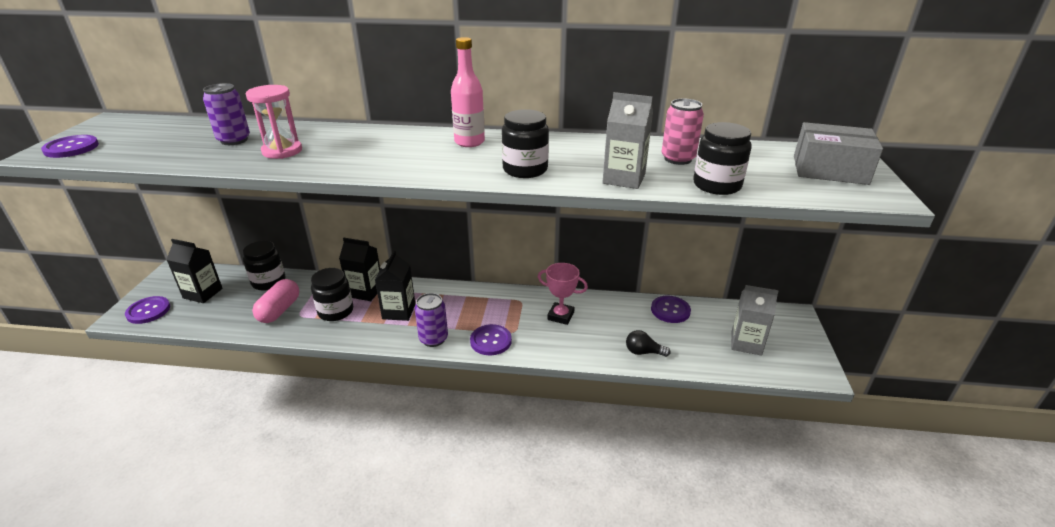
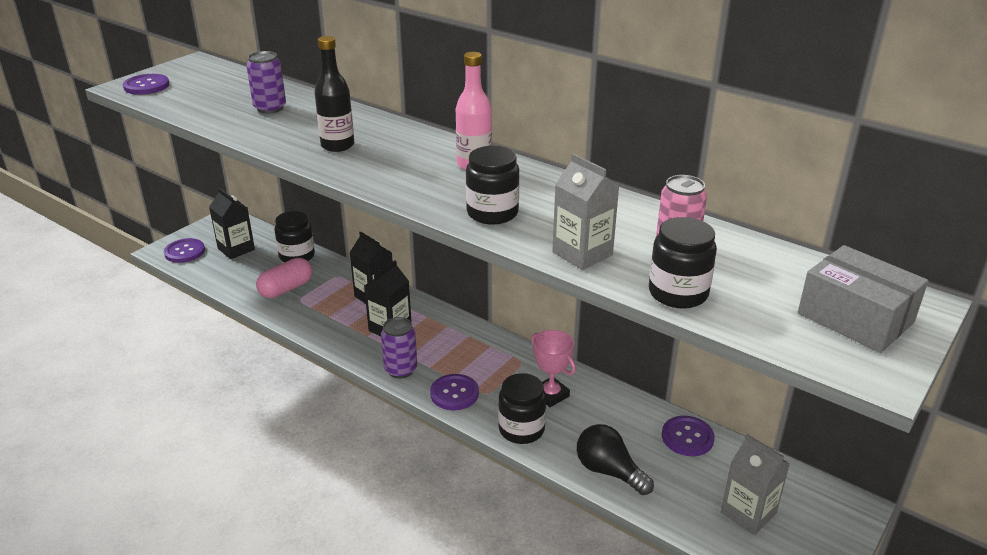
camera: 30 degrees right, 0 degrees up
pink hourglass [246,85,302,159] -> none
black jar [311,268,353,321] -> black jar moved to [498,373,546,444]
black light bulb [626,330,670,357] -> black light bulb [577,424,654,495], size x1.54
none -> black bottle [314,36,354,152]

